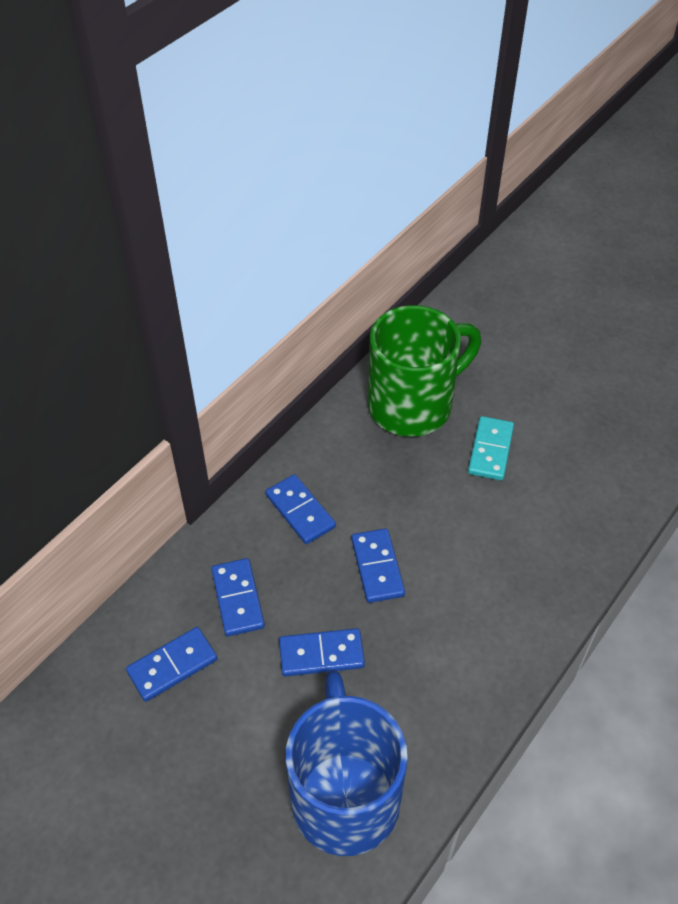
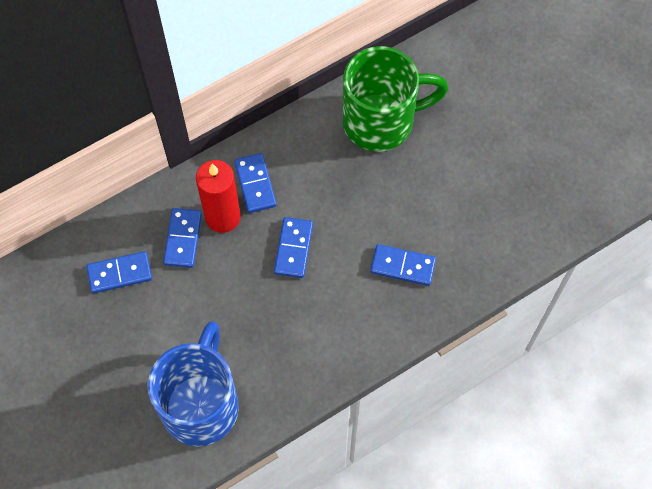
camera: 20 degrees right, 15 degrees up
blue domino [279,628,365,677] -> blue domino moved to [370,244,436,286]
turquoise domino [468,416,514,480] -> none
none -> red candle [196,160,241,233]

